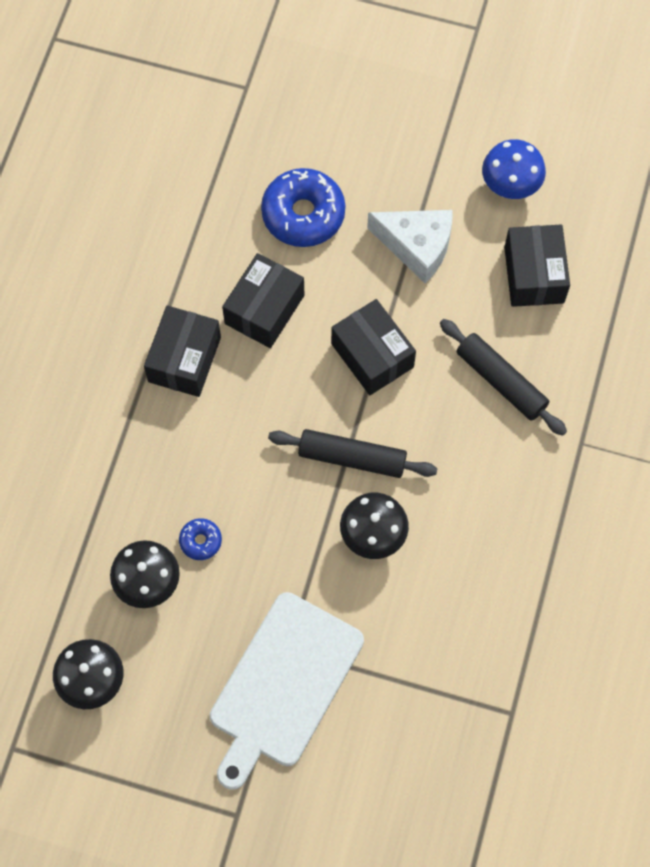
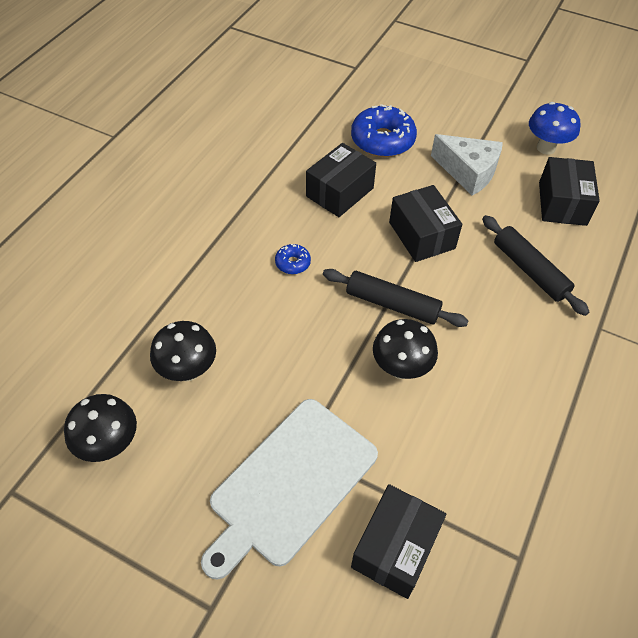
camera: 10 degrees right, 15 degrees down
black box [144,306,221,397] -> black box moved to [351,484,446,599]
blue donut [179,518,222,560] -> blue donut moved to [275,244,311,274]

